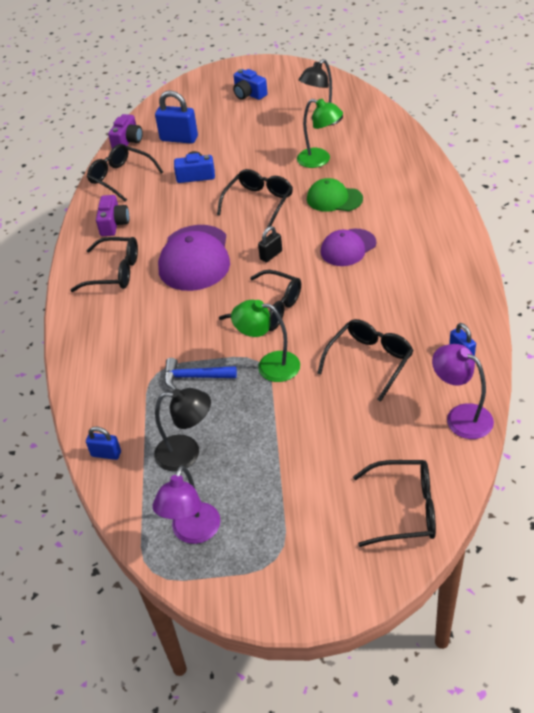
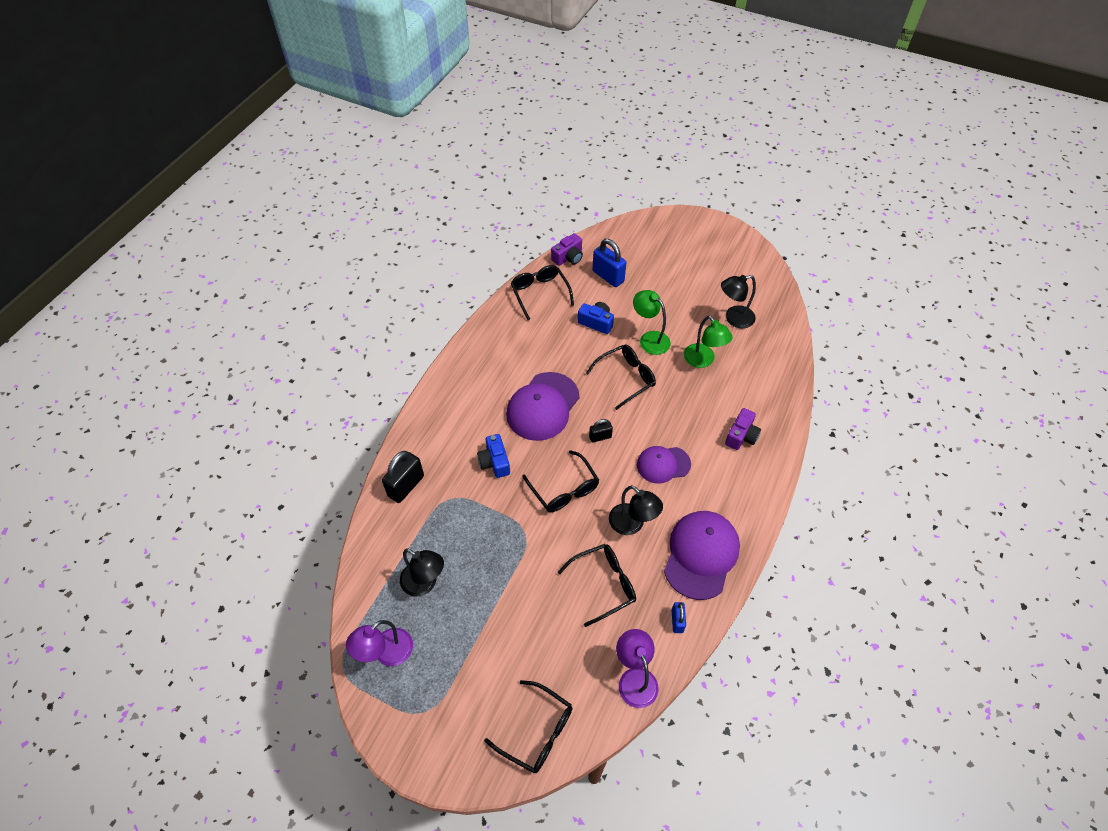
camera: 25 degrees right, 10 degrees up
black glasses [70,237,138,292] -> none
blue padlock [86,427,121,460] -> none
purple camera [96,195,129,236] -> purple camera moved to [725,408,761,450]
blue hammer [164,358,237,390] -> none
green lamp [231,300,300,382] -> green lamp moved to [633,290,671,355]
blue camera [233,69,267,100] -> blue camera moved to [477,434,510,478]
green cap [307,178,363,212] -> none
none -> black padlock [382,451,424,503]
none -> black lamp [609,485,663,535]
none -> purple cap [664,511,740,600]

